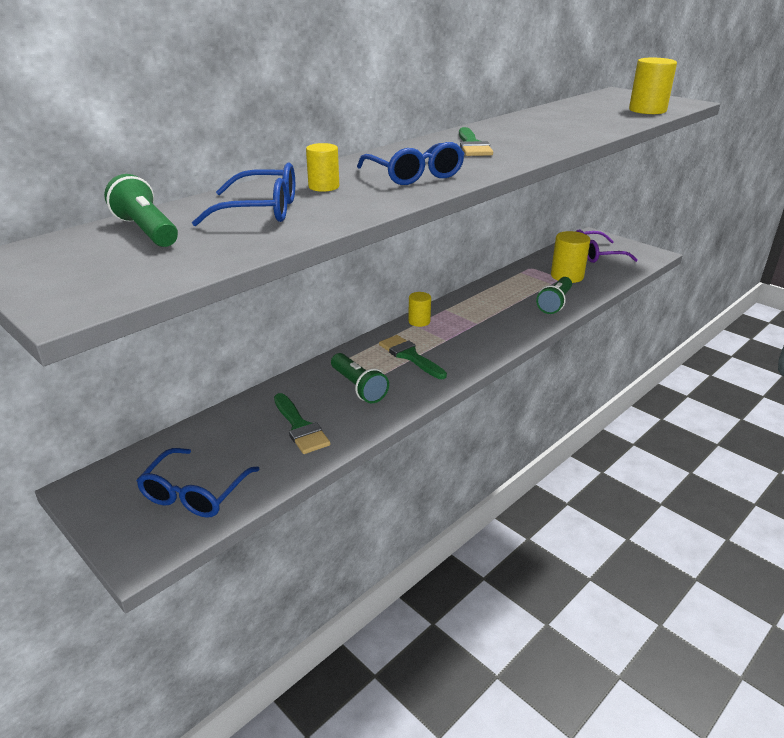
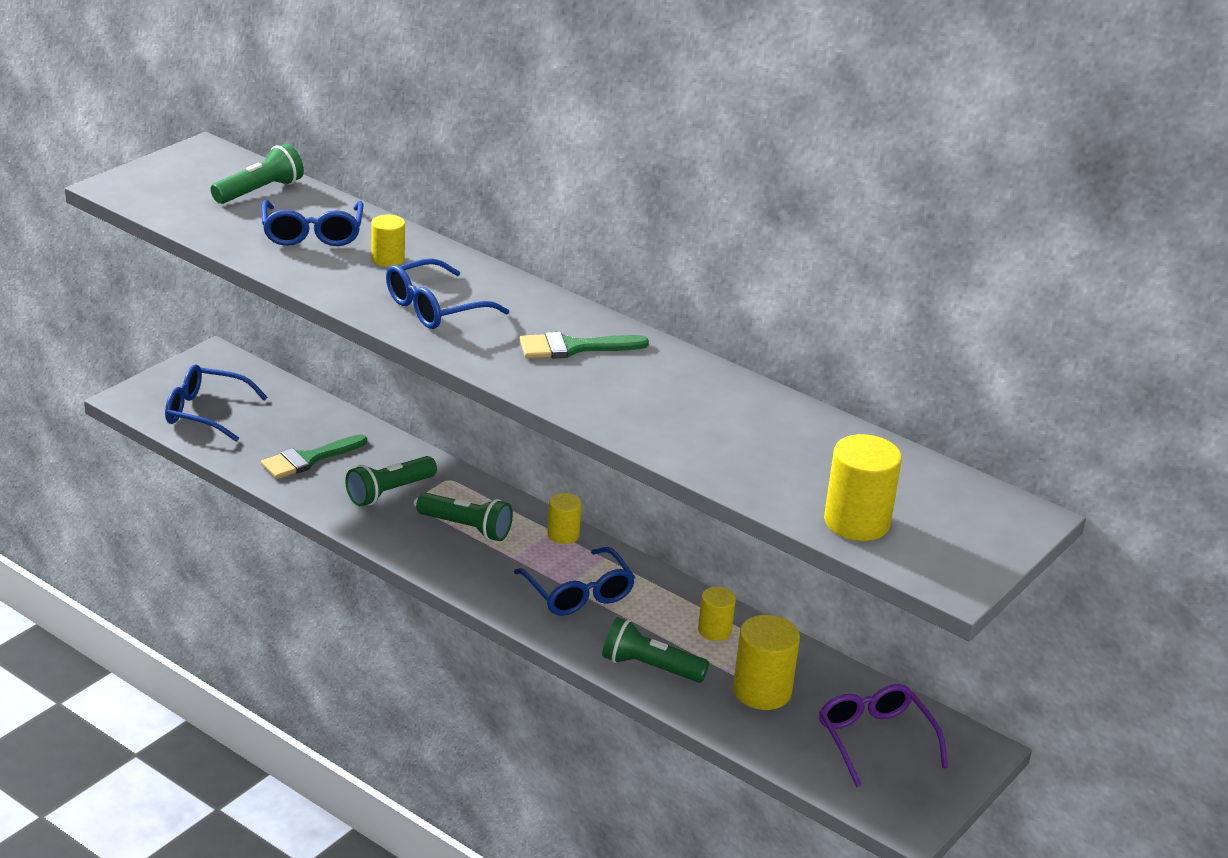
camera: 80 degrees right, 0 degrees up
green brush [379,335,447,379] -> green flashlight [416,493,513,541]
none -> blue glasses [514,547,635,616]
none -> yellow cylinder [698,587,736,641]

